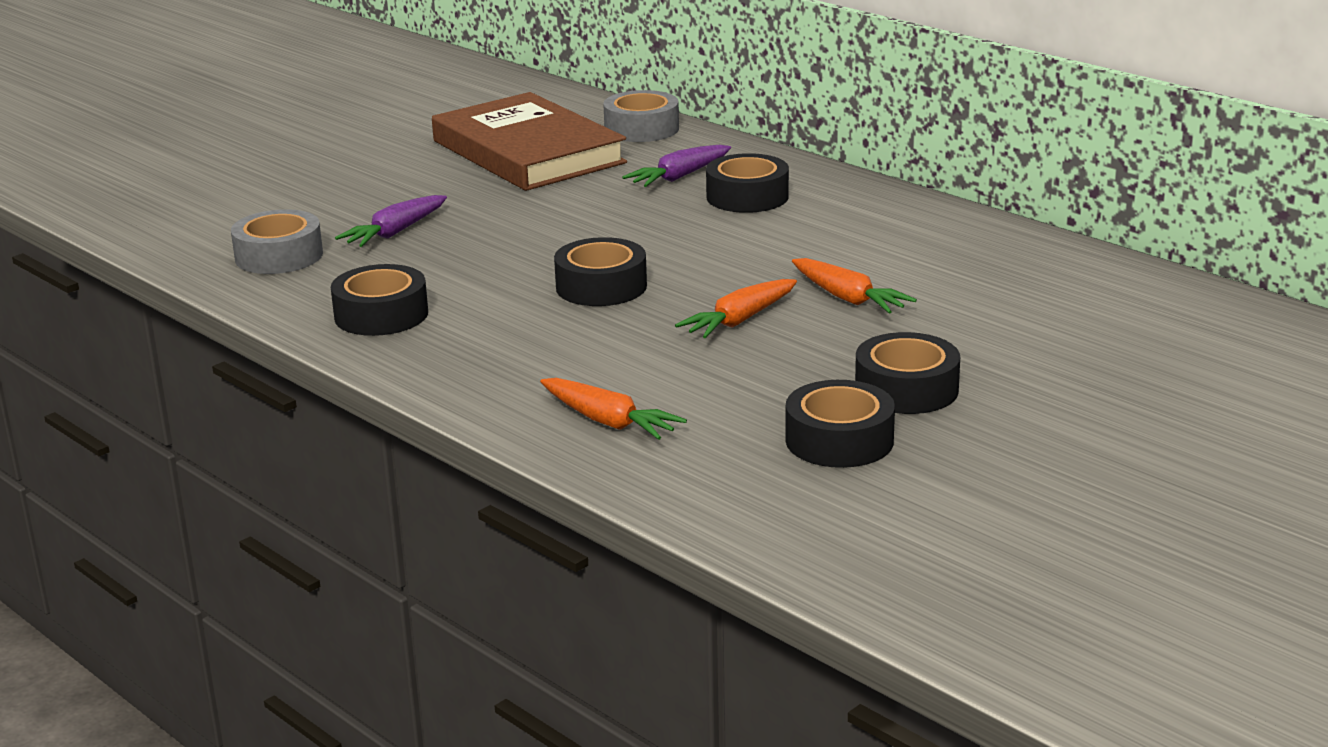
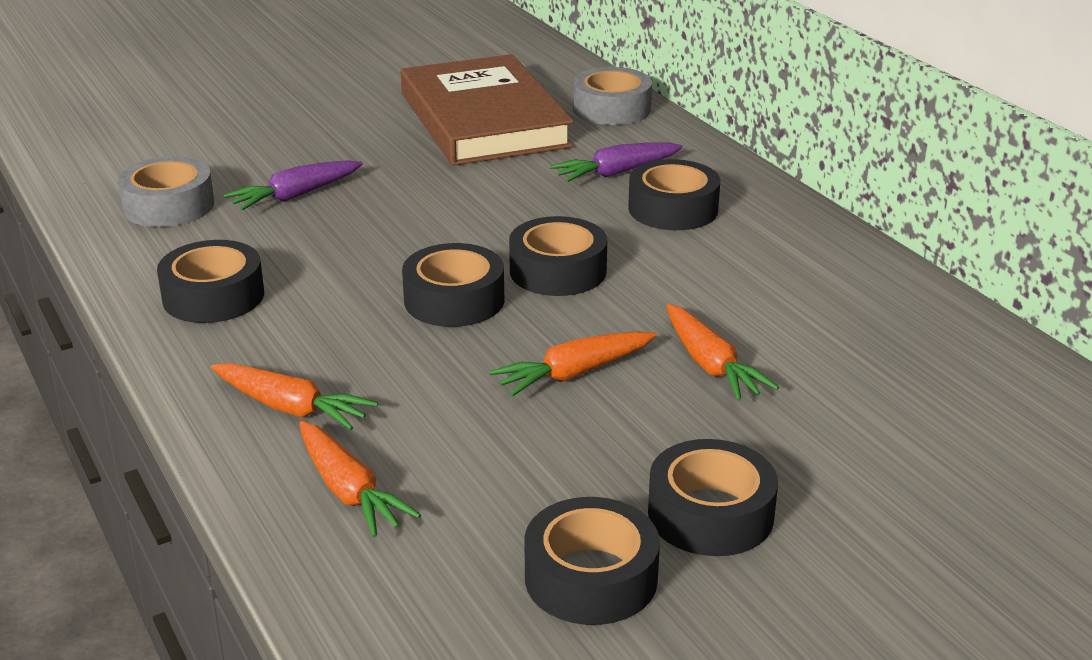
camera: 15 degrees right, 5 degrees up
none -> orange carrot [211,363,378,430]
none -> black tape [509,216,607,296]

